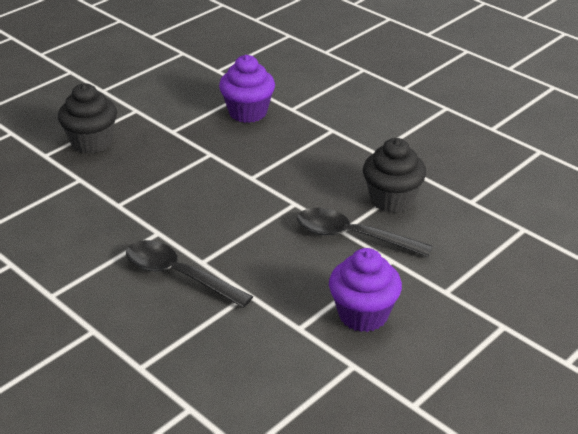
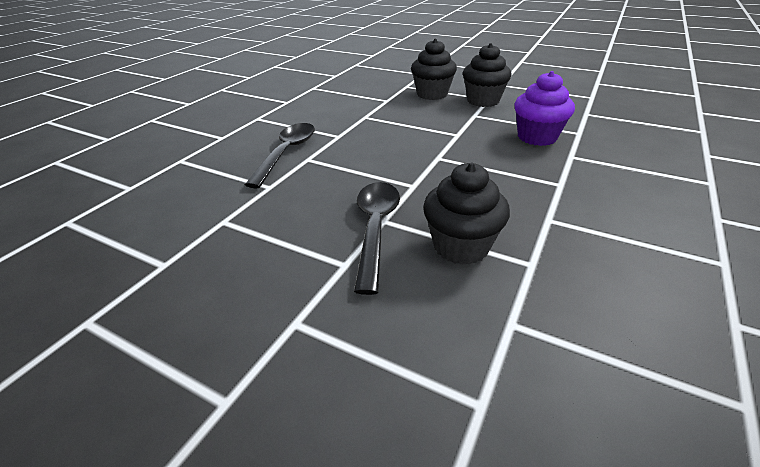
camera: 75 degrees right, 0 degrees up
purple cupcake [329,248,402,332] -> none
none -> black cupcake [463,43,512,107]

